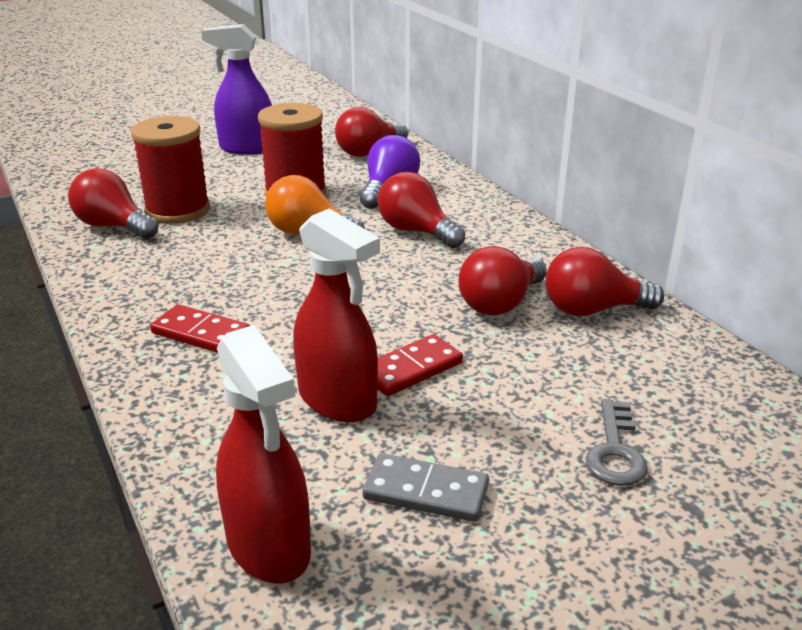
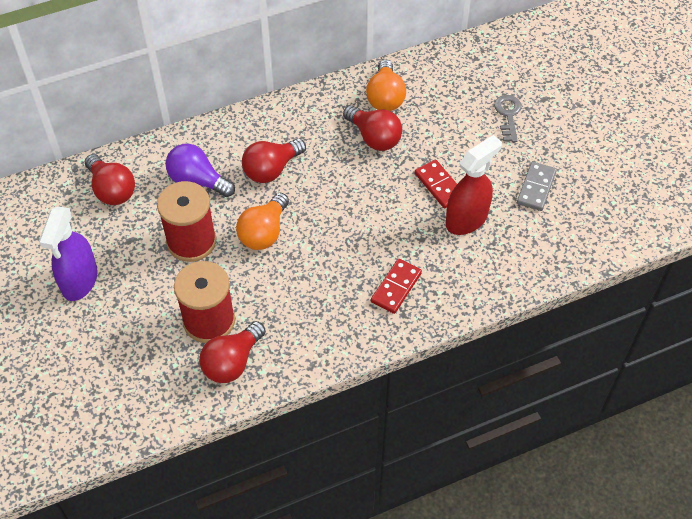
camera: 85 degrees left, 25 degrees up
red spray bottle [216,325,311,583] -> none
red light bulb [545,247,664,316] -> orange light bulb [366,59,406,111]
grey key [586,399,648,486] -> grey key turned 105 degrees counterclockwise [494,95,522,142]

